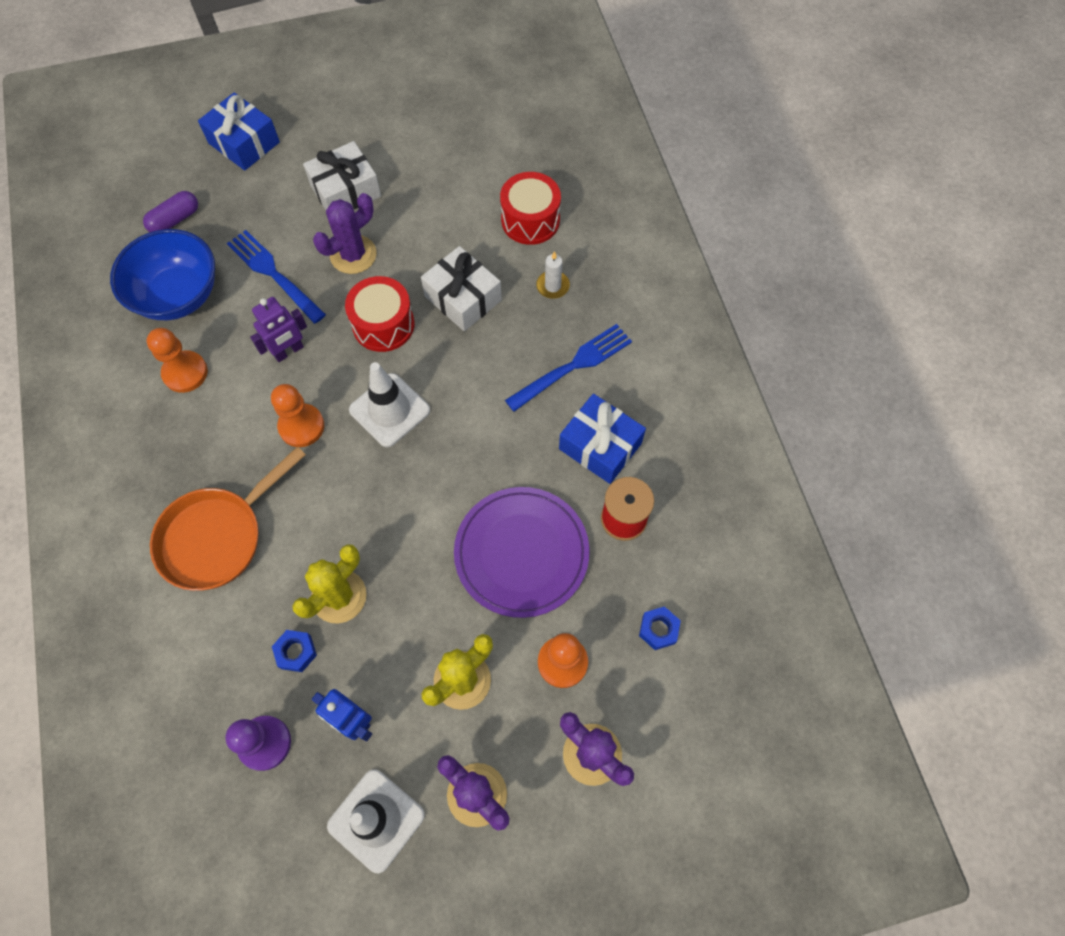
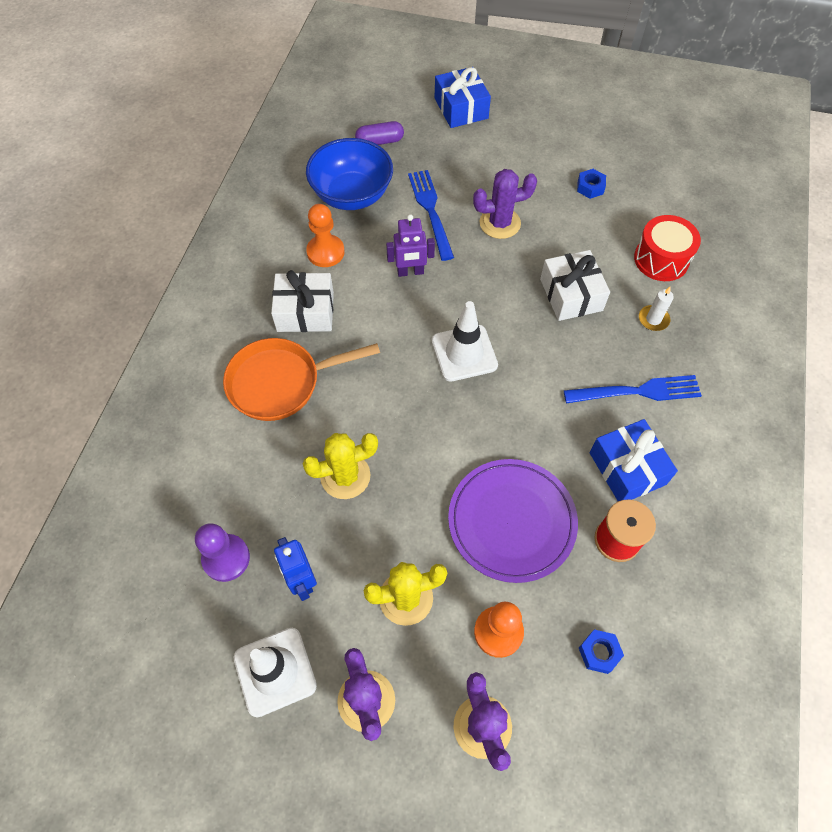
camera: 30 degrees right, 5 degrees down
orange pawn [271,384,324,447] -> none
blue nut [272,630,317,672] -> blue nut moved to [577,169,606,199]
white gift [303,141,381,210] -> white gift moved to [271,270,334,332]
red drum [345,276,414,352] -> none

